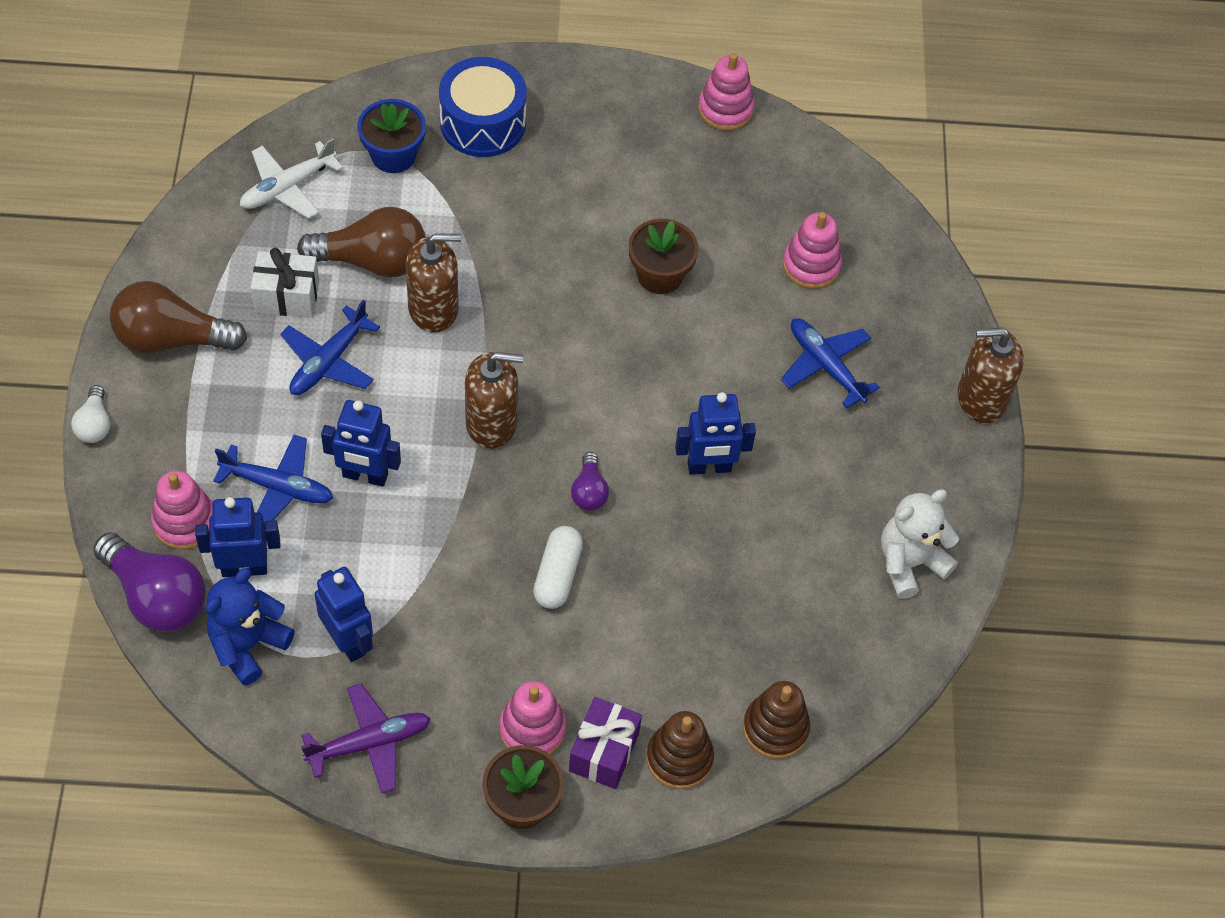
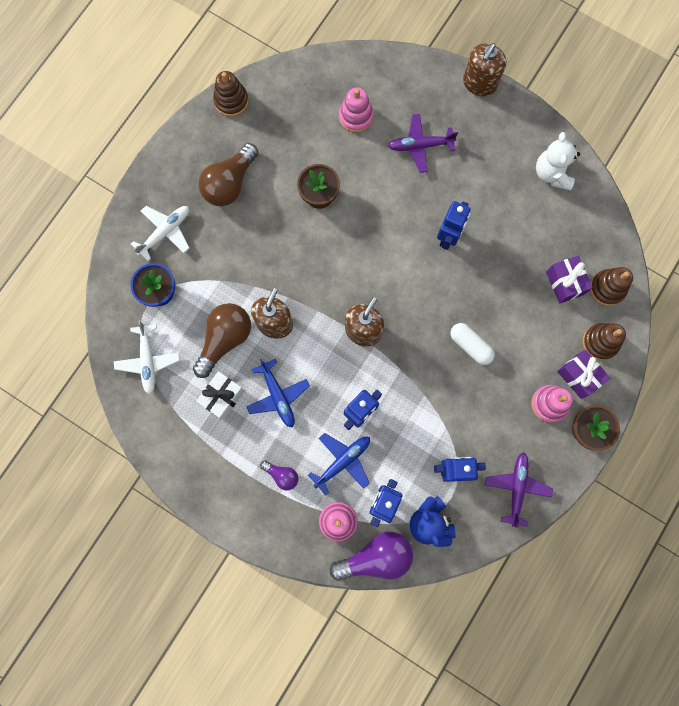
camera: 55 degrees left, 20 degrees up
white light bulb [71,385,110,443] -> none
brown light bulb [110,281,247,353] -> brown light bulb moved to [198,143,259,206]
blue drum [439,57,527,157] -> white plane [131,206,190,261]
purple light bulb [571,452,609,511] -> purple light bulb moved to [260,461,298,491]
pink stacking toy [698,53,755,131] -> brown stacking toy [213,71,249,117]
blue plane [780,318,880,409] -> purple plane [388,114,458,173]
none -> purple gift [546,255,593,304]

